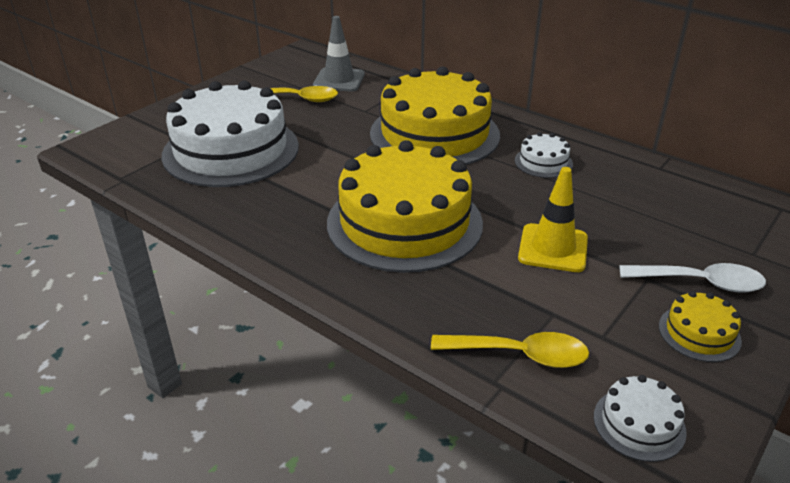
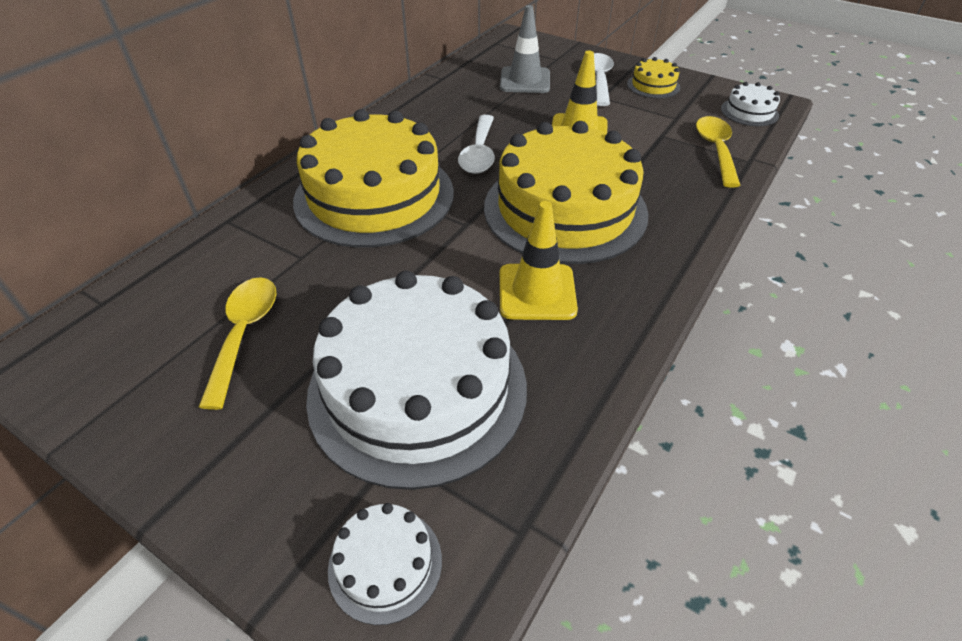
camera: 95 degrees left, 10 degrees up
grey traffic cone [313,16,365,92] -> grey traffic cone moved to [500,5,550,93]
white cake [515,132,573,178] -> white cake moved to [328,503,442,625]
none -> white spoon [458,115,495,174]
none -> yellow traffic cone [500,201,578,320]

